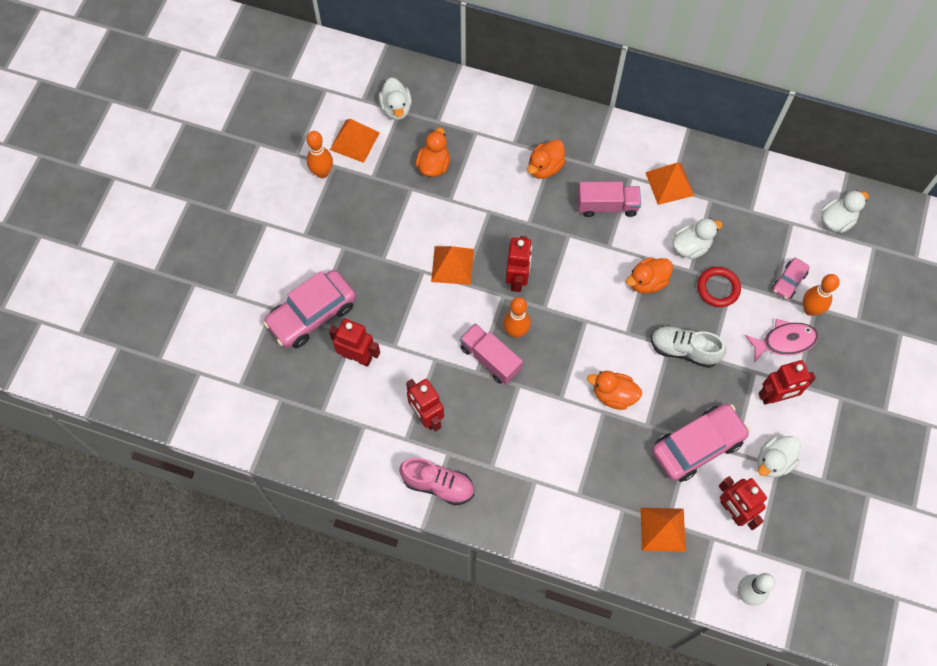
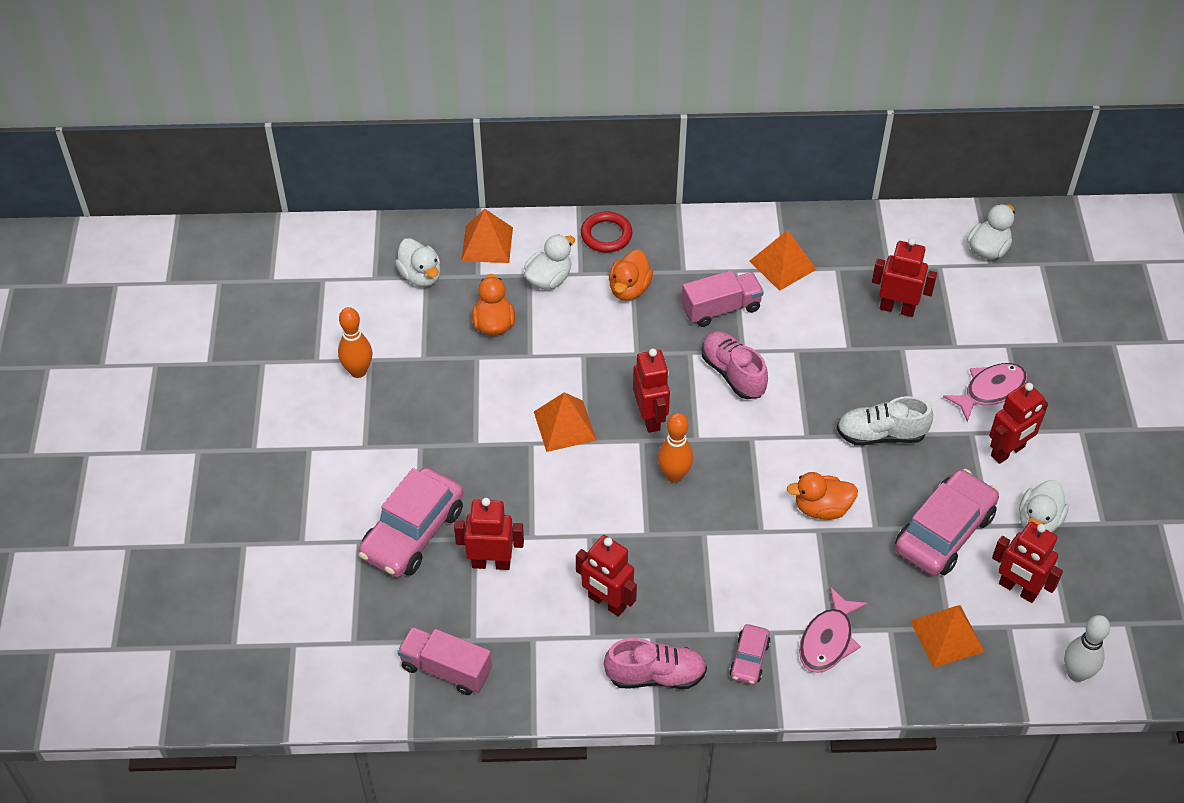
camera: 20 degrees left, 15 degrees down
orange pyramid [330,119,380,163] -> orange pyramid moved to [461,209,513,263]
pink truck [460,323,523,385] -> pink truck moved to [398,627,492,695]
orange duck [626,257,673,294] -> none
white duck [672,218,723,259] -> white duck moved to [524,234,575,290]
red ring [697,267,741,307] -> red ring moved to [581,212,632,253]
pink car [772,258,810,300] -> pink car moved to [729,624,771,685]
orange bowling pin [803,274,840,316] -> none
none -> pink shoe [702,331,768,399]
none -> pink fish [799,587,868,673]
none -> red robot [872,238,937,317]

